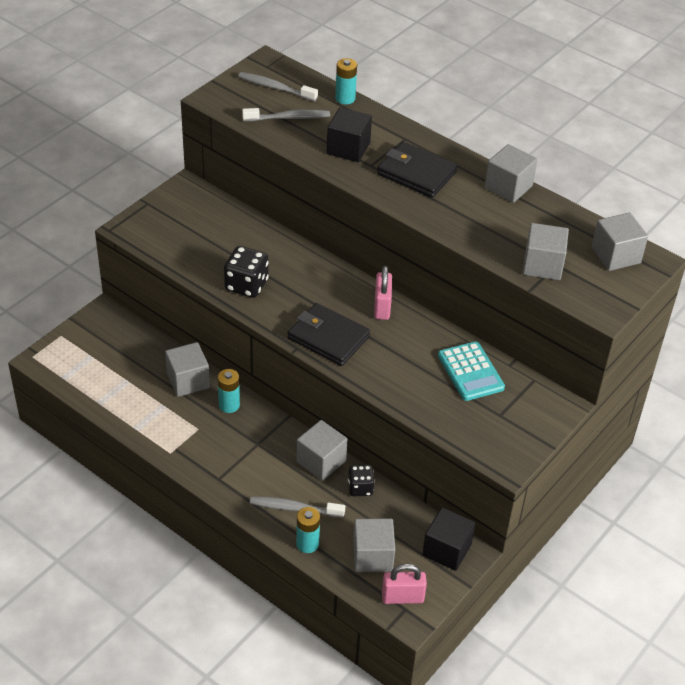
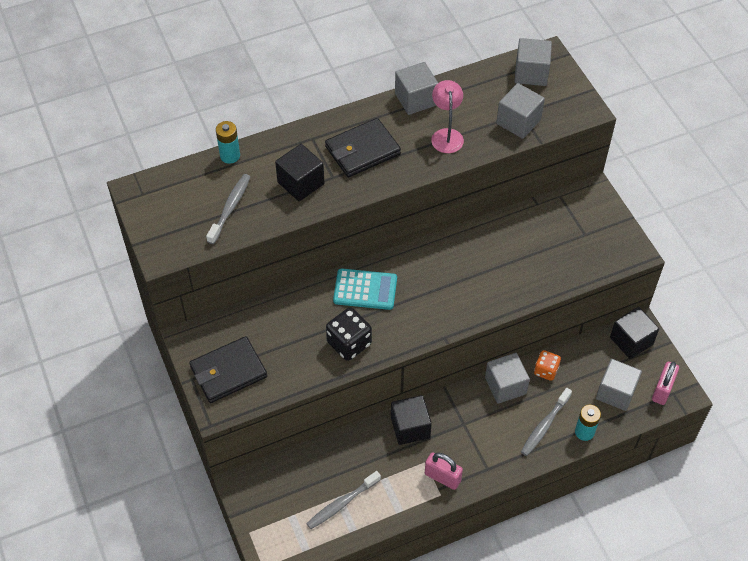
camera: 60 degrees left, 10 degrees up
grey cube [165,342,210,397] -> none
turquoise battery [218,369,240,413] -> black cube [391,395,432,445]
grey toothbrush [238,72,318,101] -> grey toothbrush moved to [306,471,381,529]
black wallet [287,303,370,366] -> black wallet moved to [189,336,267,403]
black dice [348,465,375,496] -> orange dice [534,350,561,381]
pink padlock [374,266,392,320] -> pink padlock moved to [425,452,463,490]
turquoise calculator [438,341,505,401] -> turquoise calculator moved to [333,268,397,310]
none -> pink lamp [431,80,464,153]

